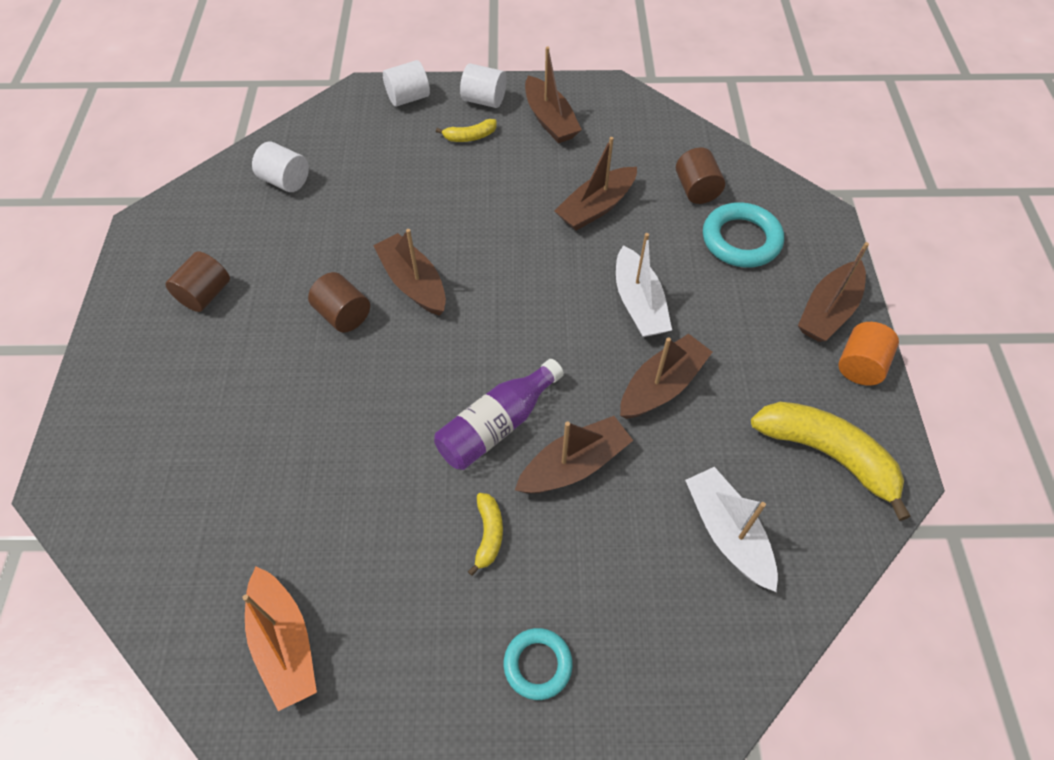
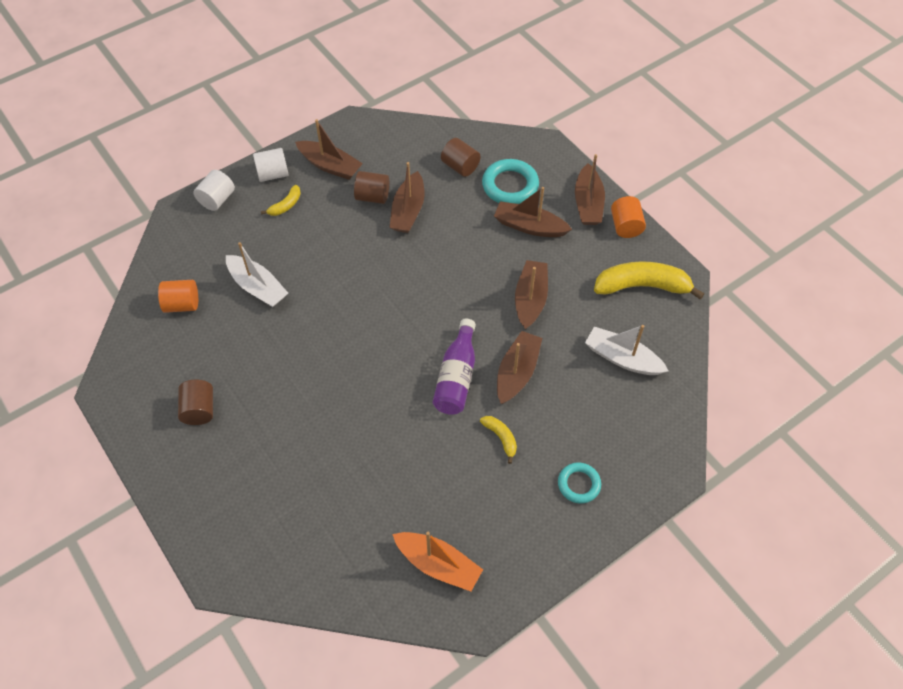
camera: 35 degrees left, 0 degrees up
white cylinder [252,142,309,192] -> orange cylinder [158,280,198,313]
brown cylinder [308,272,370,332] -> brown cylinder moved to [354,171,389,204]
brown boat [373,229,446,316] -> brown boat moved to [494,187,572,237]
white boat [616,233,672,337] -> white boat moved to [226,242,288,307]

